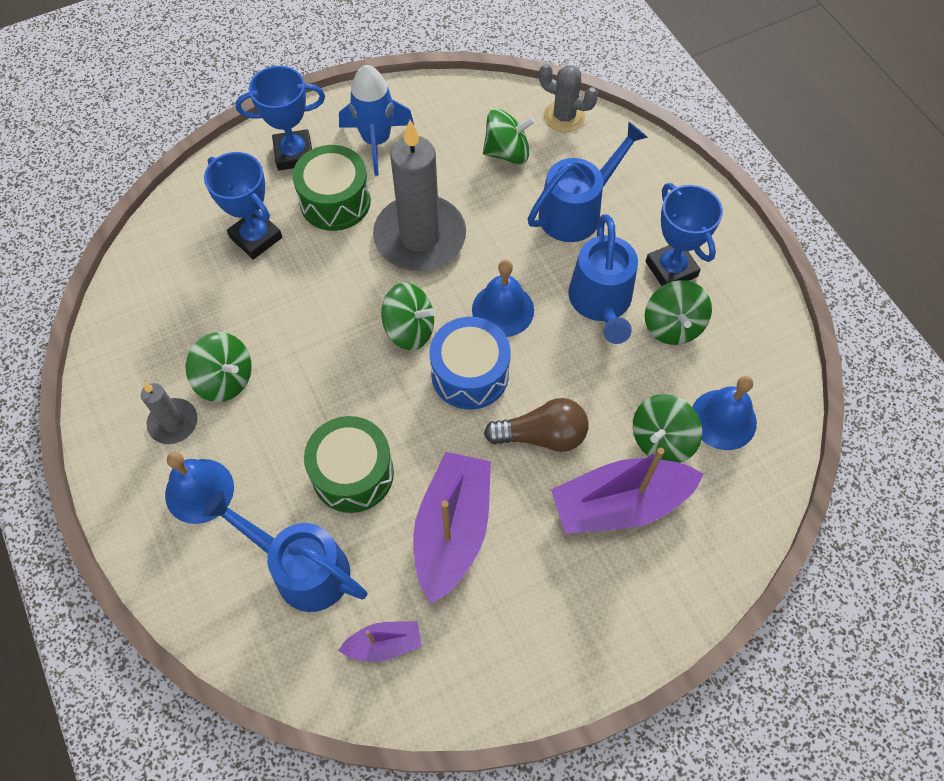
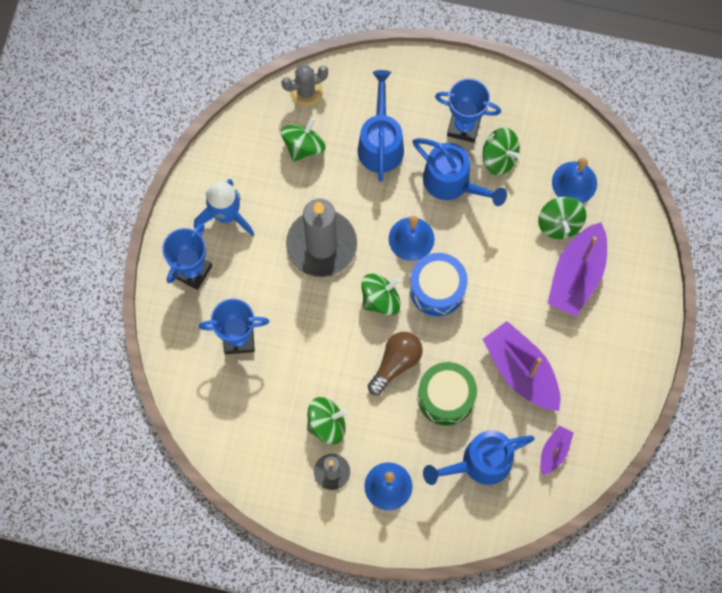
camera: 50 degrees left, 10 degrees up
green drum [293,145,371,231] -> none
brown light bulb [484,398,588,452] -> brown light bulb moved to [368,332,423,395]

